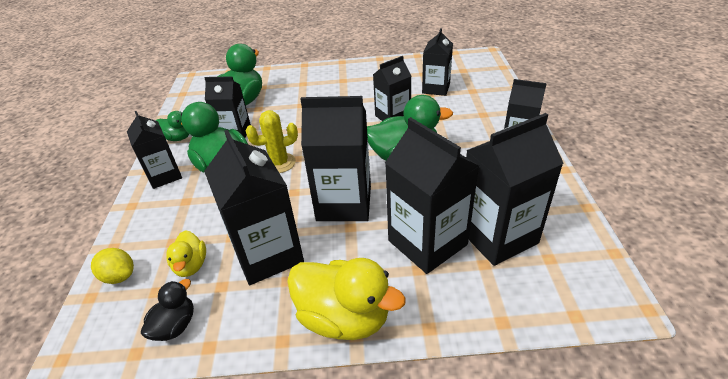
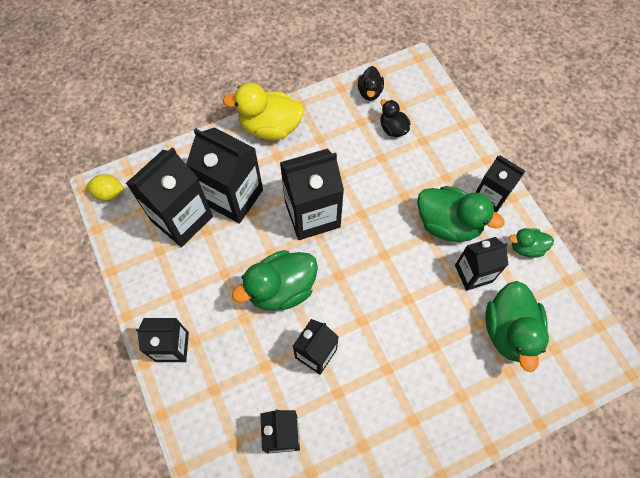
camera: 155 degrees right, 25 degrees up
yellow lemon [91,248,134,284] -> yellow lemon moved to [86,174,124,201]
yellow duck [166,230,206,277] -> black duck [380,99,411,137]
black carton [204,130,304,285] -> none
yellow cactus [246,110,298,173] -> none

